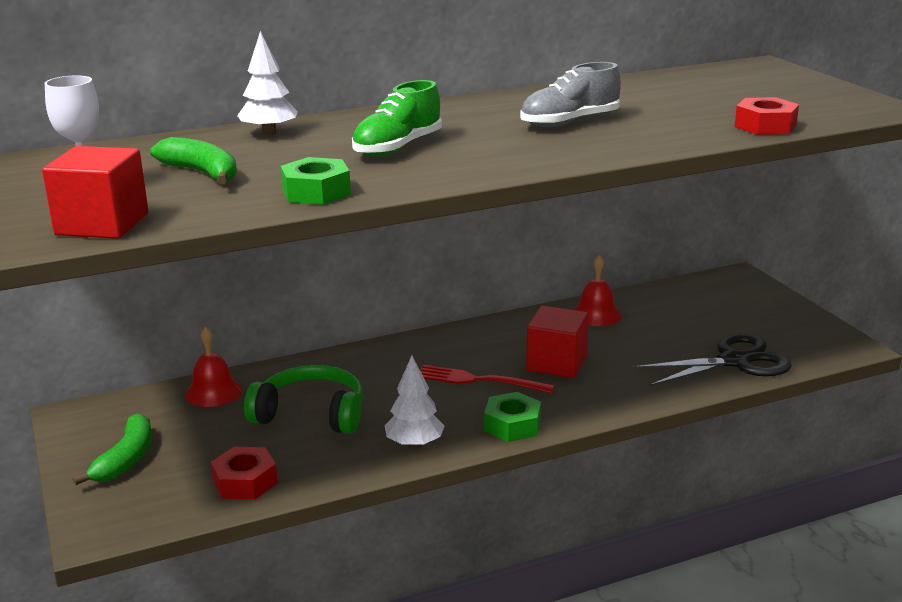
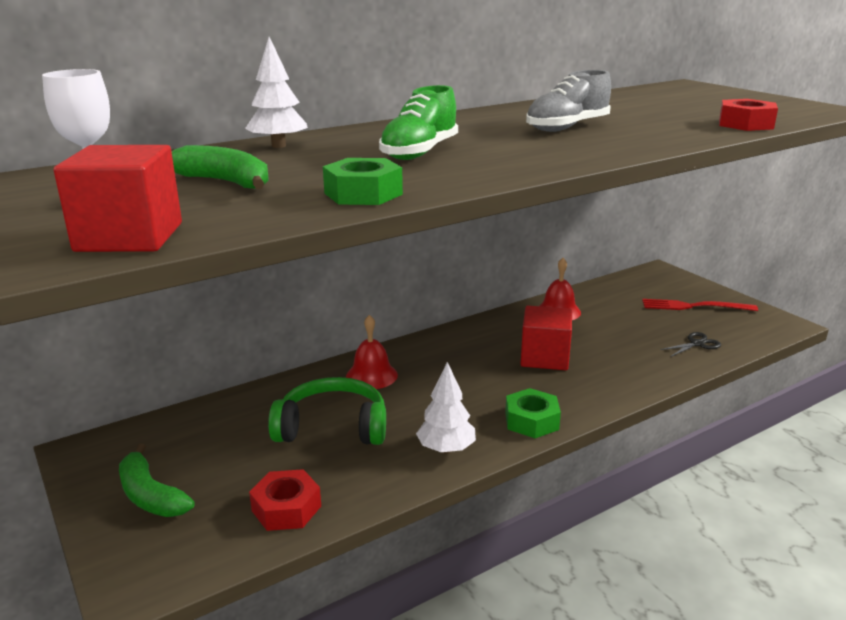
camera: 10 degrees left, 0 degrees up
green banana [73,413,152,485] -> green banana turned 135 degrees clockwise [119,444,194,517]
red bell [185,327,242,407] -> red bell moved to [346,315,398,389]
red fork [420,365,555,393] -> red fork moved to [642,299,758,311]
black scissors [633,334,792,386] -> black scissors [660,332,721,357], size x0.46

